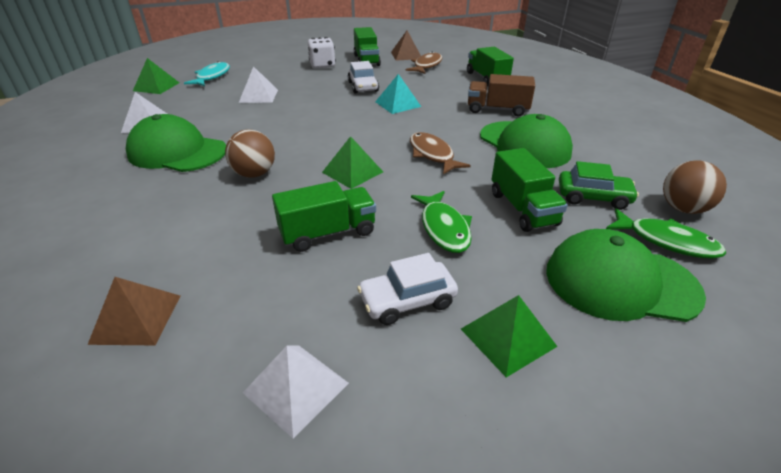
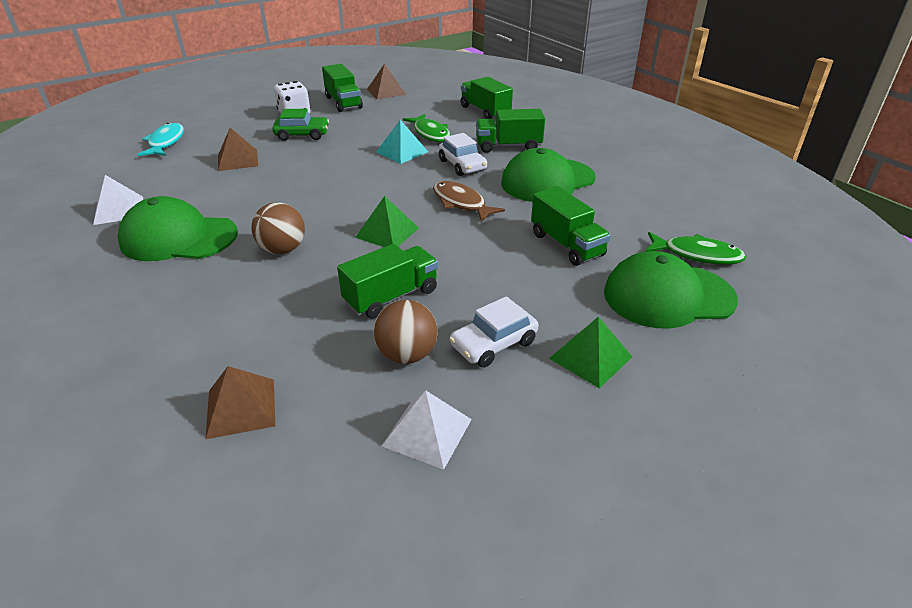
camera: 15 degrees left, 0 degrees up
green pyramid [133,58,179,94] -> none
white pyramid [239,66,278,103] -> brown pyramid [218,128,258,171]
white car [348,61,379,94] -> white car moved to [439,133,487,176]
brown fish [406,52,442,74] -> none
green fish [411,191,472,253] -> green fish moved to [403,114,450,142]
brown truck [468,74,535,116] -> green truck [476,109,545,153]
green cap [480,114,573,168] -> green cap turned 105 degrees clockwise [501,148,596,202]
green car [559,161,639,210] -> green car moved to [272,109,329,141]
brown ball [663,160,727,214] -> brown ball moved to [373,300,438,364]

